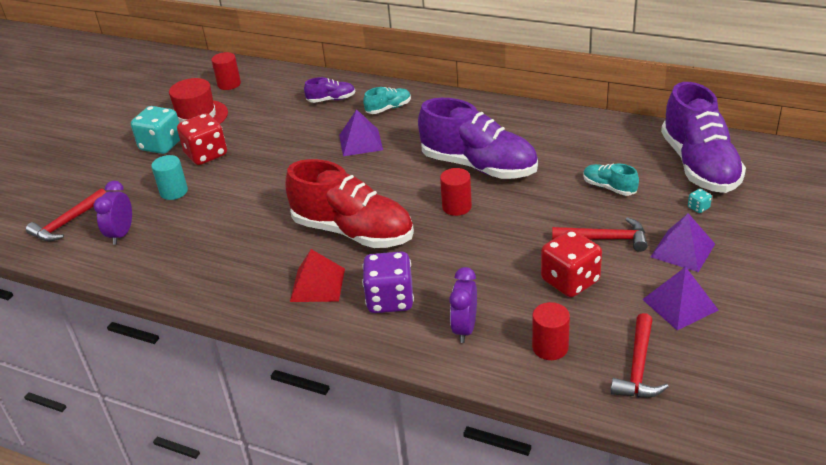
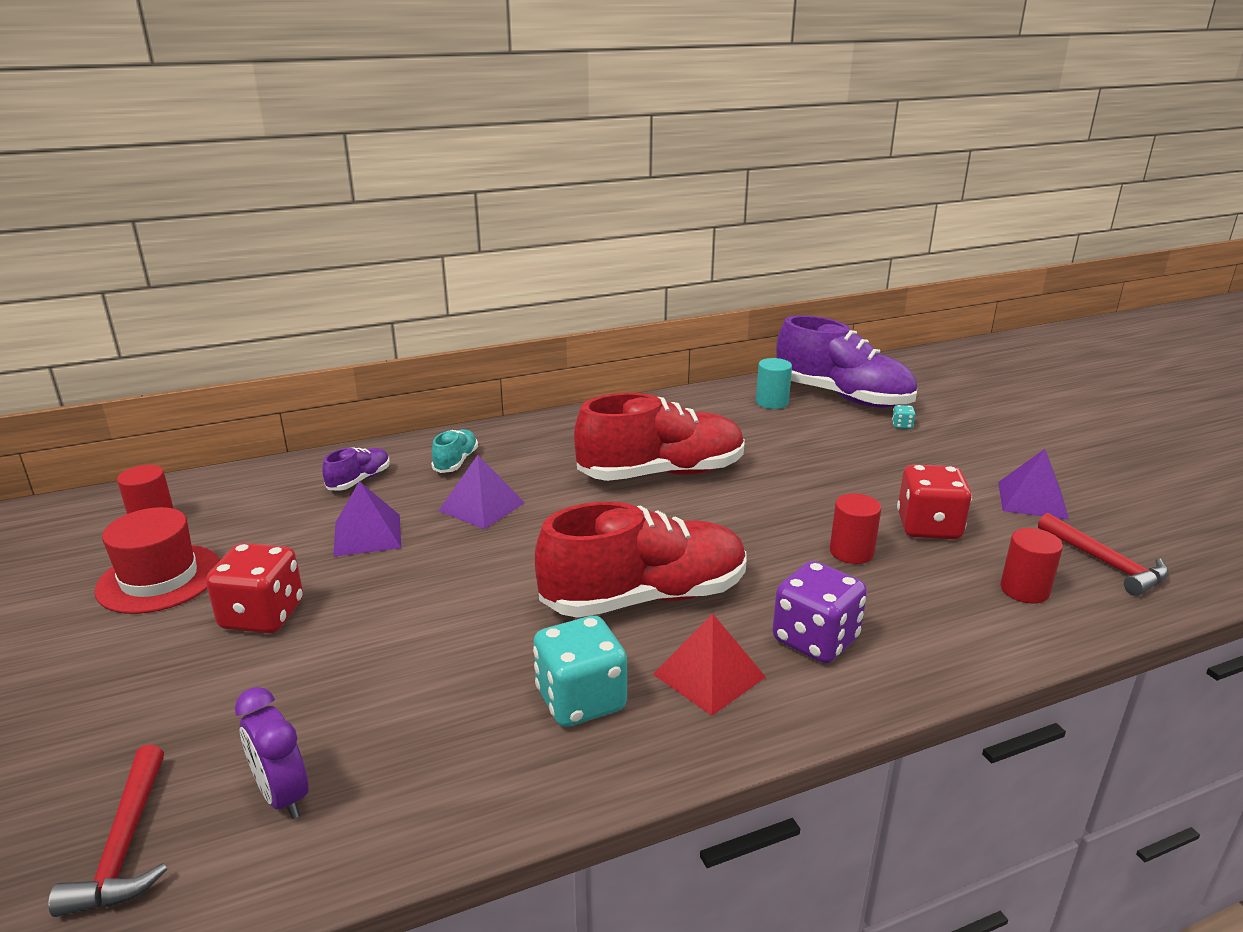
camera: 50 degrees left, 10 degrees down
turquoise dice [131,106,180,154] -> turquoise dice moved to [533,616,627,727]
turquoise cylinder [151,155,188,200] -> turquoise cylinder moved to [756,358,792,409]
purple shoe [418,98,538,179] -> red shoe [574,393,745,481]
red cylinder [440,168,472,216] -> red cylinder moved to [830,493,881,564]
purple clock [449,267,477,343] -> none
red hammer [552,217,648,252] -> none
turquoise shoe [583,164,639,196] -> none
purple pyramid [651,213,715,272] -> purple pyramid moved to [333,481,401,557]

